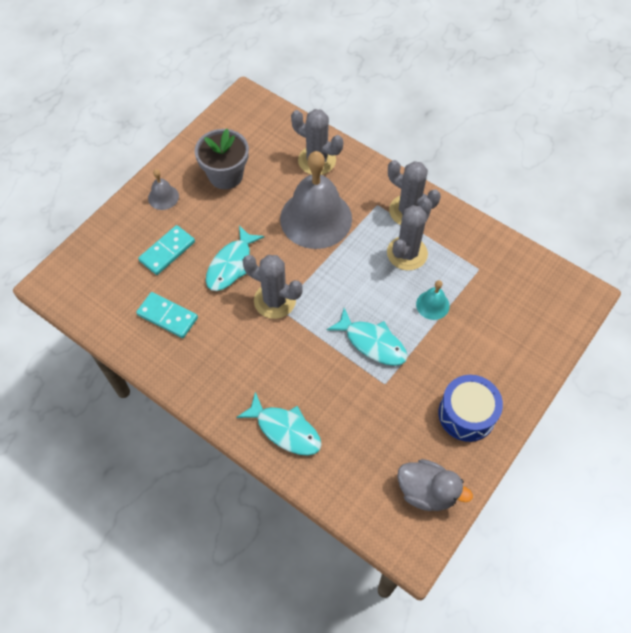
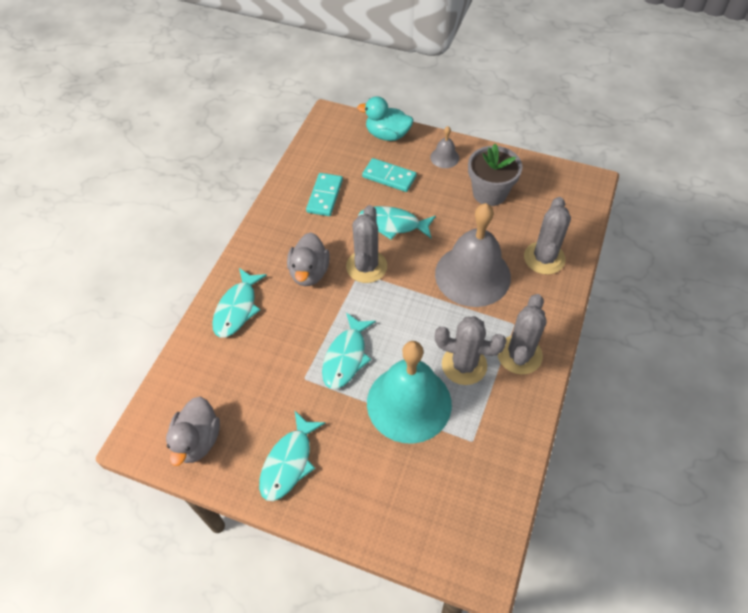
camera: 75 degrees right, 5 degrees down
turquoise bell [416,280,450,320] -> turquoise bell [367,341,452,444], size x2.30
blue drum [438,375,503,442] -> turquoise fish [259,411,325,501]
none -> grey duck [287,233,330,286]
none -> turquoise duck [357,96,413,141]

